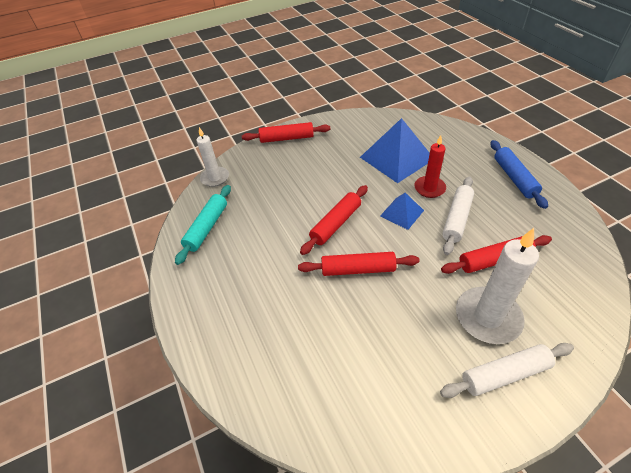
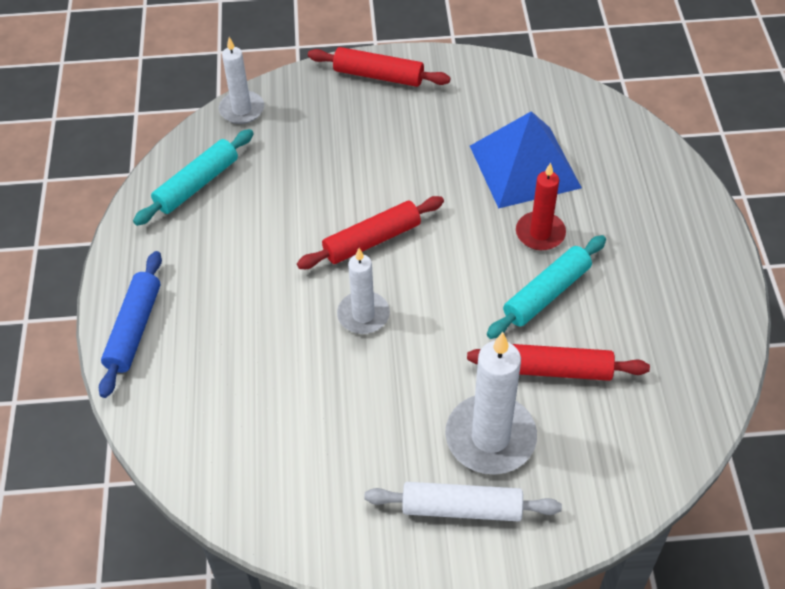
camera: 20 degrees right, 5 degrees up
red rolling pin [298,252,420,276] -> white candle [337,248,390,334]
blue pyramid [380,193,424,230] -> none
white rolling pin [442,177,474,255] -> turquoise rolling pin [487,235,606,339]
blue rolling pin [490,140,548,209] -> blue rolling pin moved to [99,251,162,398]

